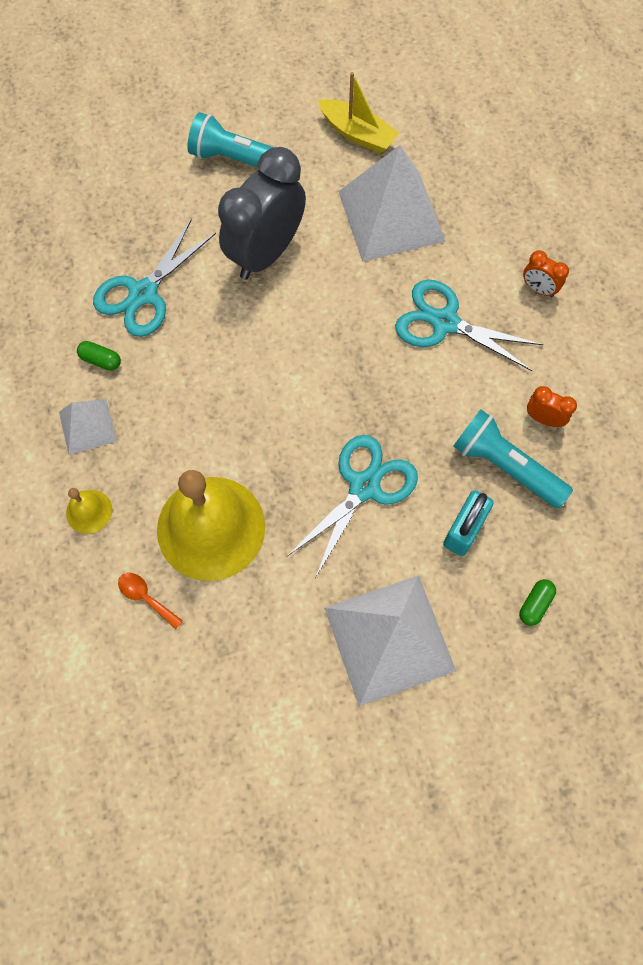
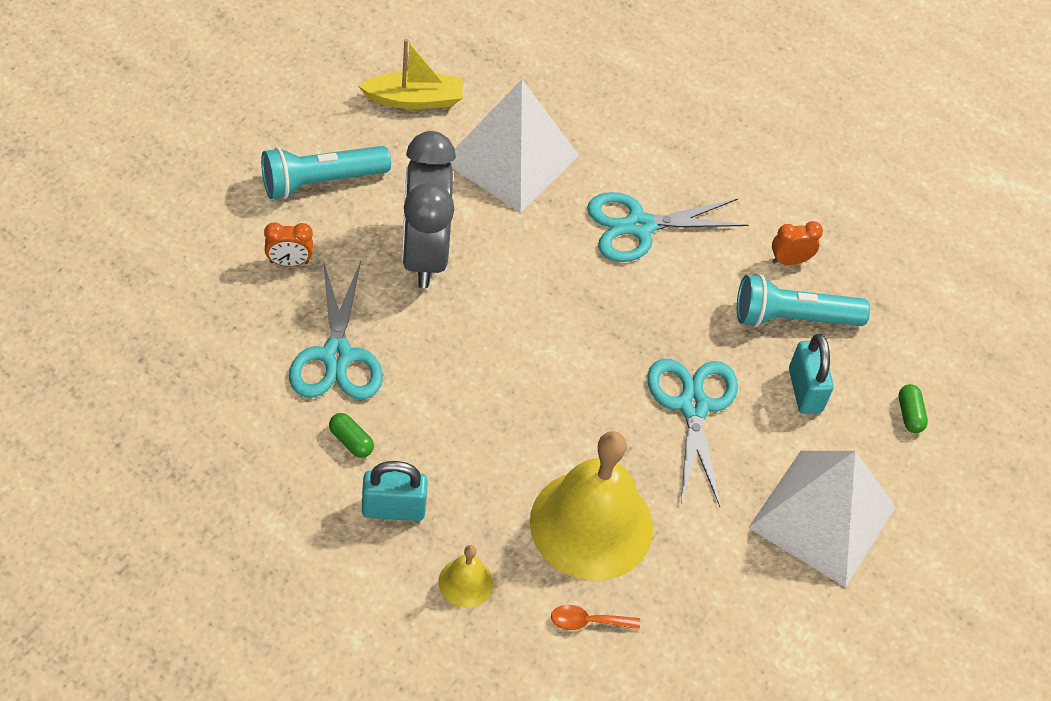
camera: 45 degrees left, 15 degrees down
white pyramid [59,399,117,455] -> turquoise padlock [362,461,428,521]
green capsule [77,341,121,371] -> green capsule turned 60 degrees clockwise [329,413,374,458]
orange clock [523,250,569,297] -> orange clock moved to [264,222,313,267]

